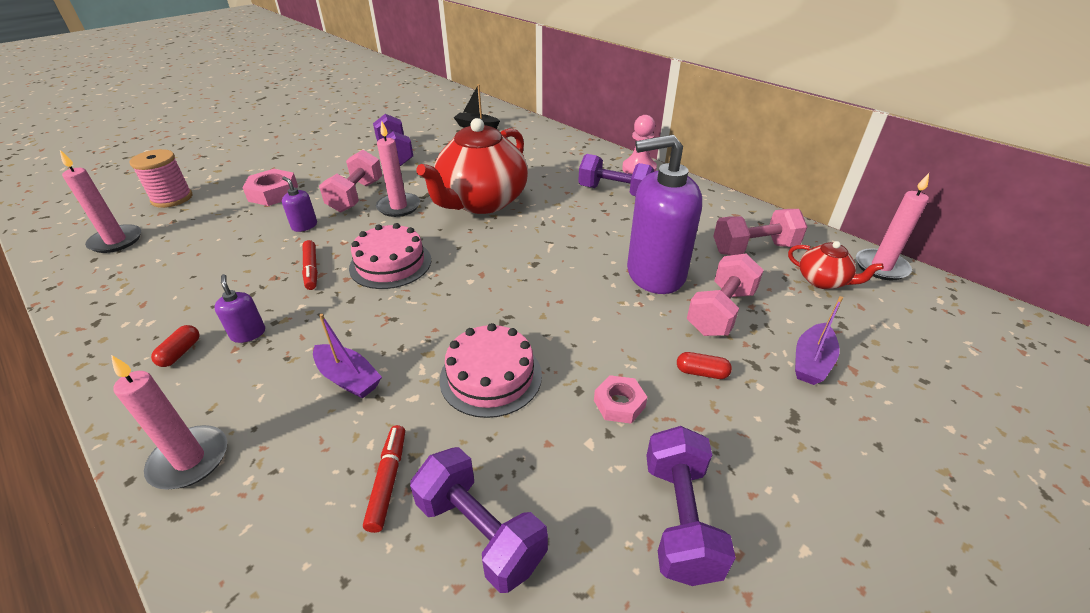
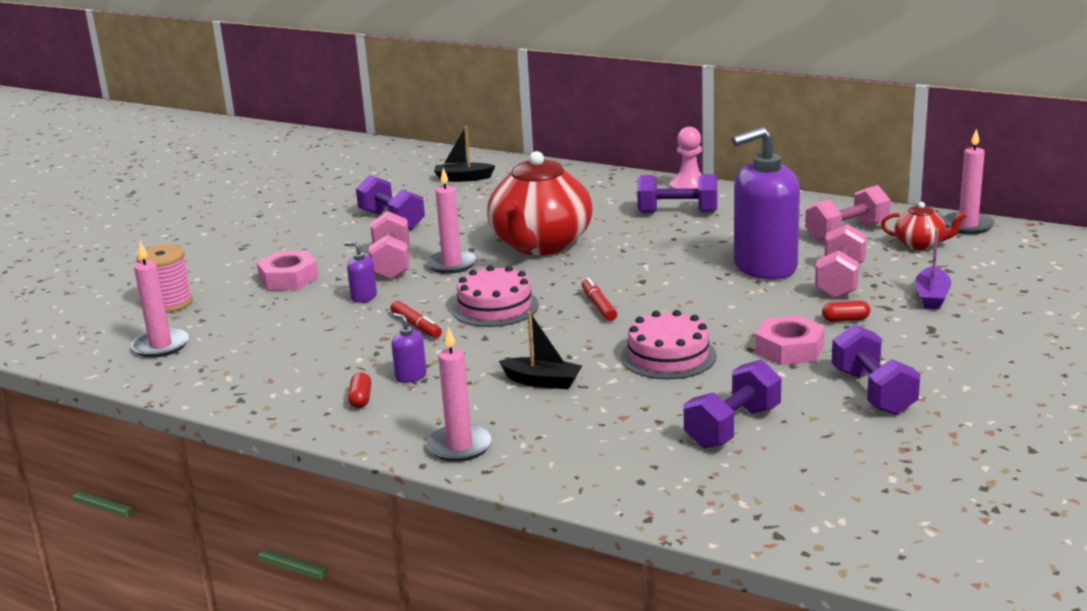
camera: 15 degrees left, 15 degrees down
purple boat [313,313,382,399] -> black boat [499,312,582,389]
red marker [363,425,405,533] -> red marker moved to [582,278,617,321]
purple dumbbell [410,447,548,593] -> purple dumbbell turned 75 degrees counterclockwise [684,360,781,449]
pink nut [594,375,647,424] -> pink nut [755,315,825,365], size x1.54

